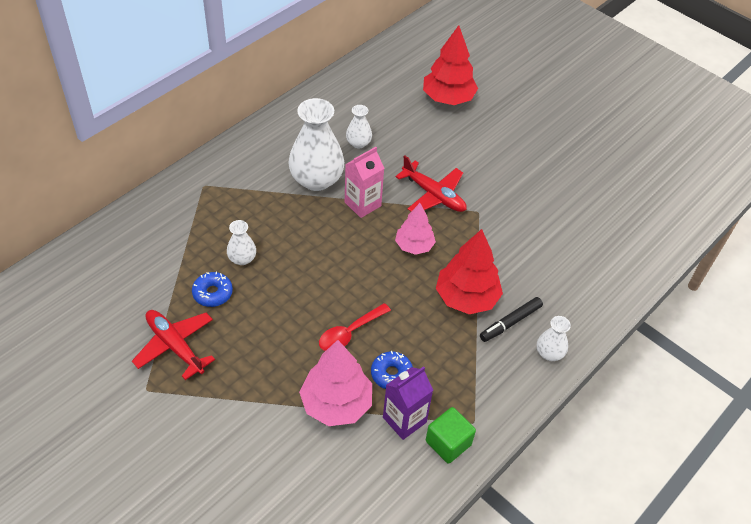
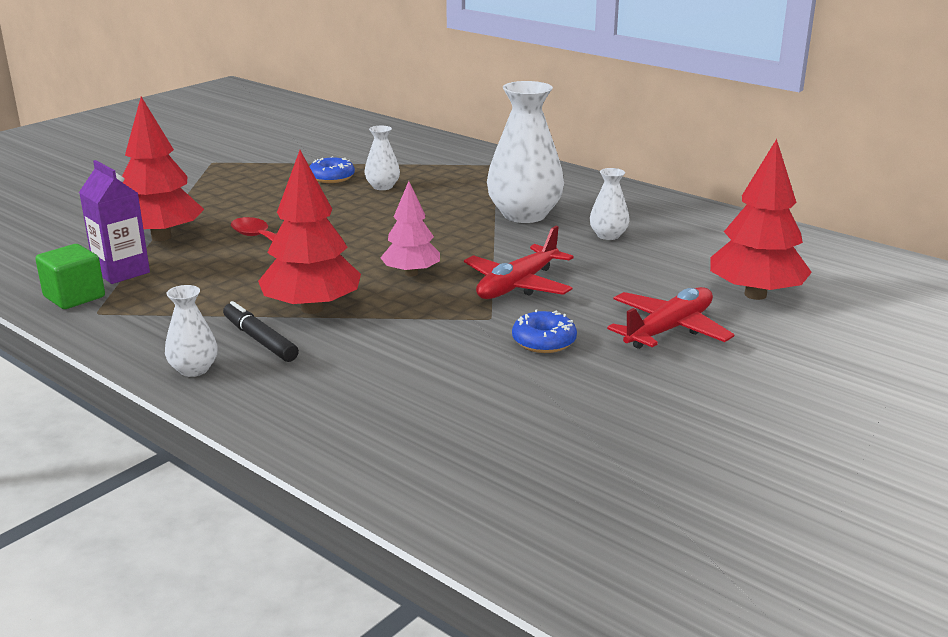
camera: 90 degrees right, 25 degrees down
red plane [132,310,215,380] -> red plane moved to [607,287,735,349]
pink tree [299,340,372,426] -> red tree [122,97,204,241]
pink carton [345,147,384,218] -> none
blue donut [371,351,413,389] -> blue donut moved to [512,309,577,353]

